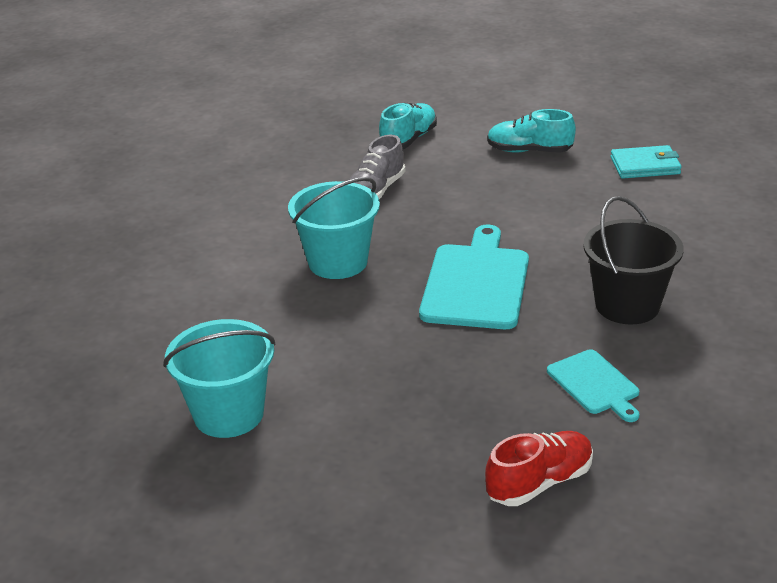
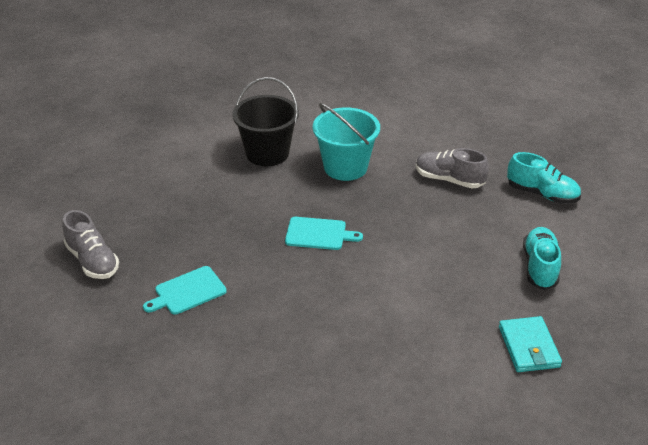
camera: 85 degrees right, 5 degrees up
turquoise bucket [163,319,275,438] -> none
turquoise cutting board [419,225,529,329] -> turquoise cutting board [285,217,363,250], size x0.57
red shoe [485,431,593,506] -> grey shoe [62,210,119,279]
black bucket [583,196,684,324] -> black bucket moved to [232,77,299,166]

